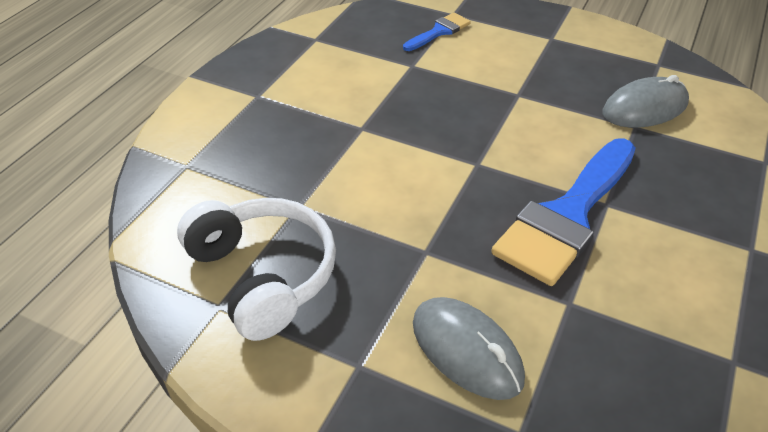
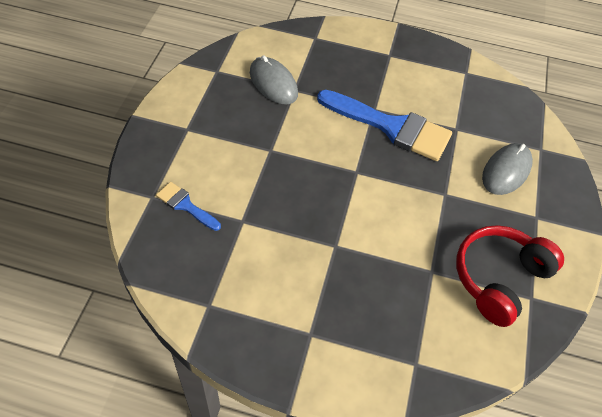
camera: 105 degrees left, 10 degrees up
white headphones [177,198,336,341] -> red headphones [456,225,564,327]

